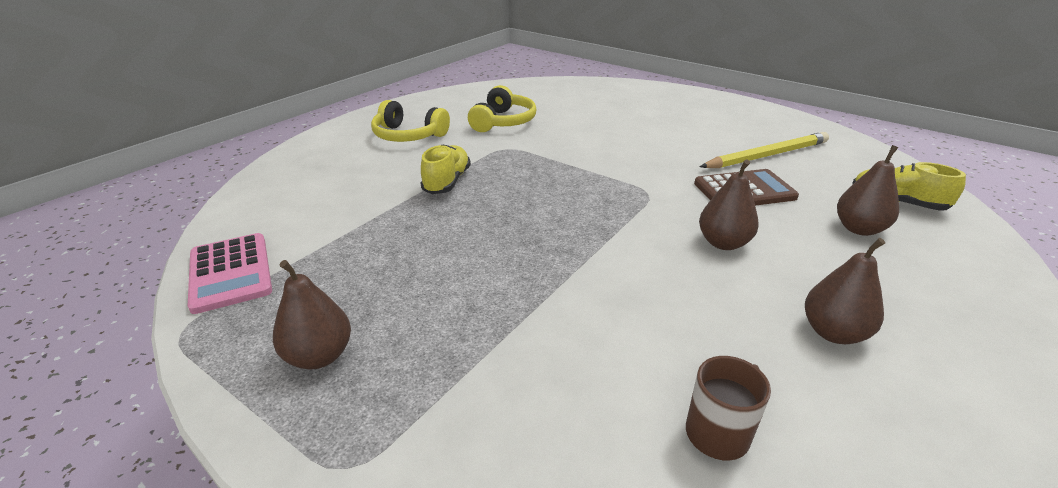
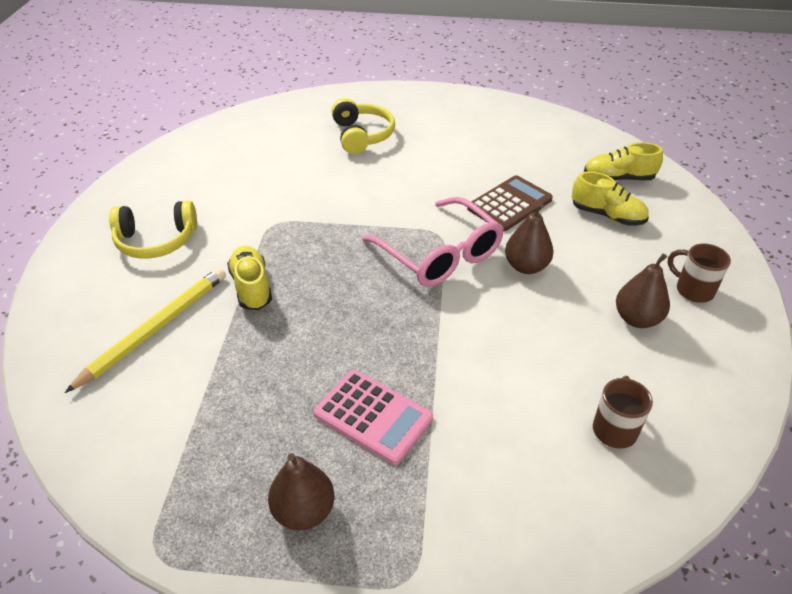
camera: 30 degrees left, 10 degrees up
pink calculator [188,233,272,314] -> pink calculator moved to [314,370,433,465]
yellow headphones [468,85,536,132] -> yellow headphones moved to [331,98,395,154]
yellow pencil [700,132,829,168] -> yellow pencil moved to [65,267,226,393]
brown pear [837,145,899,236] -> yellow shoe [572,171,649,226]
none -> pink glasses [361,197,504,287]
none -> brown mug [668,243,731,303]

